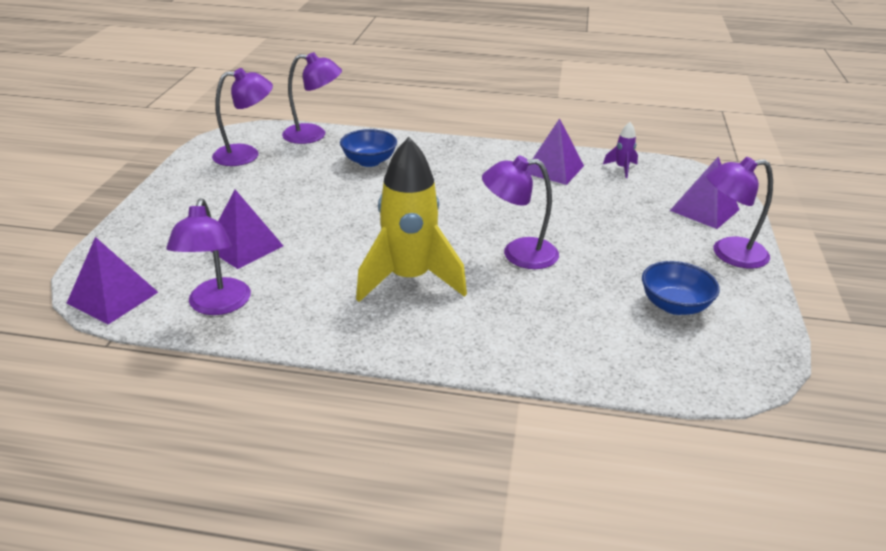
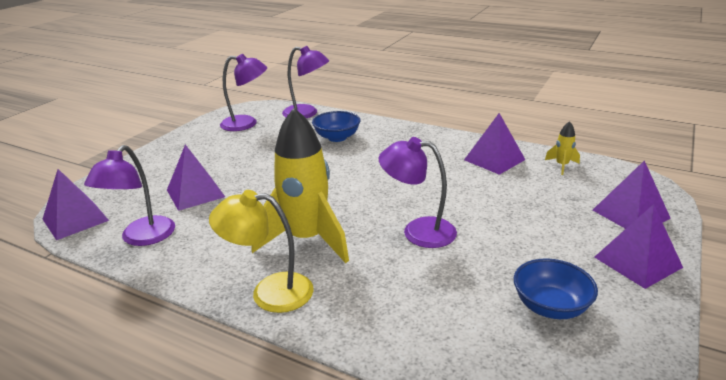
camera: 20 degrees right, 5 degrees down
purple rocket [603,122,638,178] -> yellow rocket [545,121,580,175]
purple lamp [706,157,773,269] -> purple pyramid [594,204,683,289]
none -> yellow lamp [209,190,313,313]

